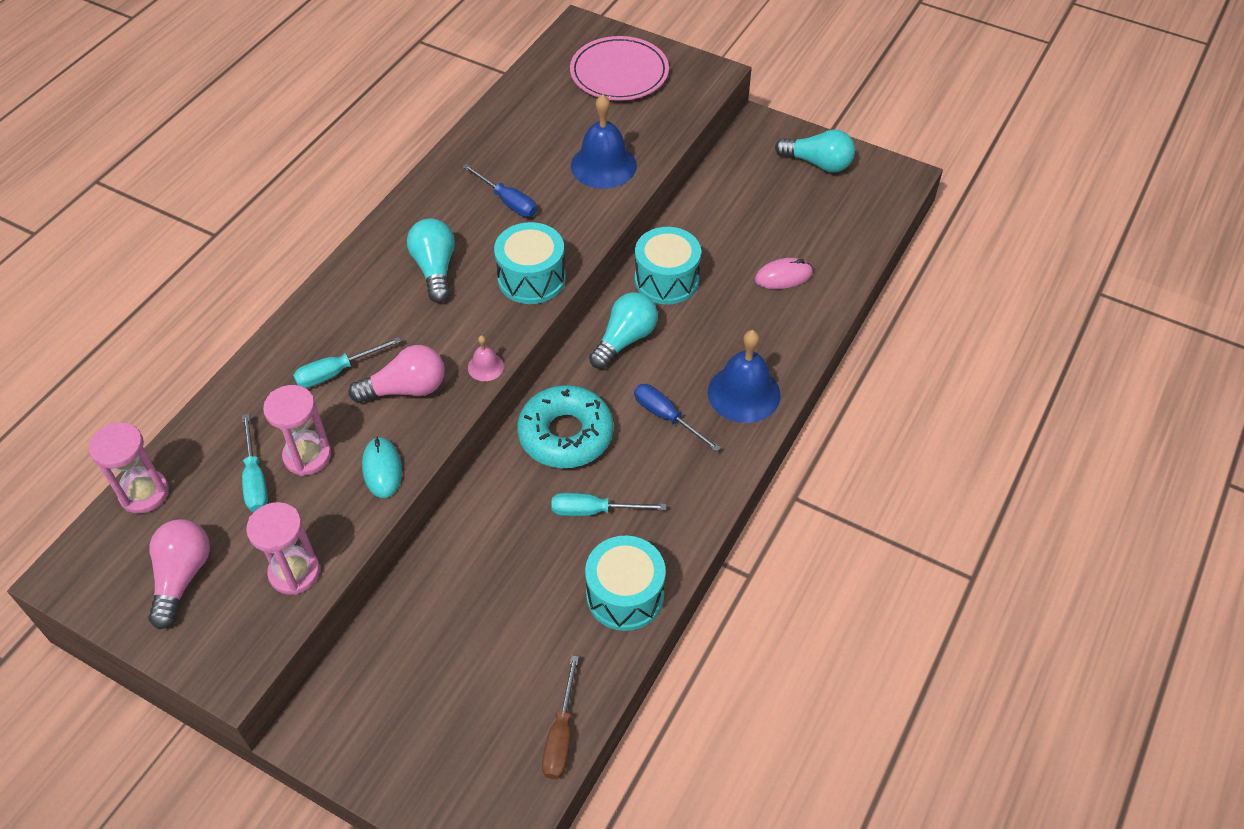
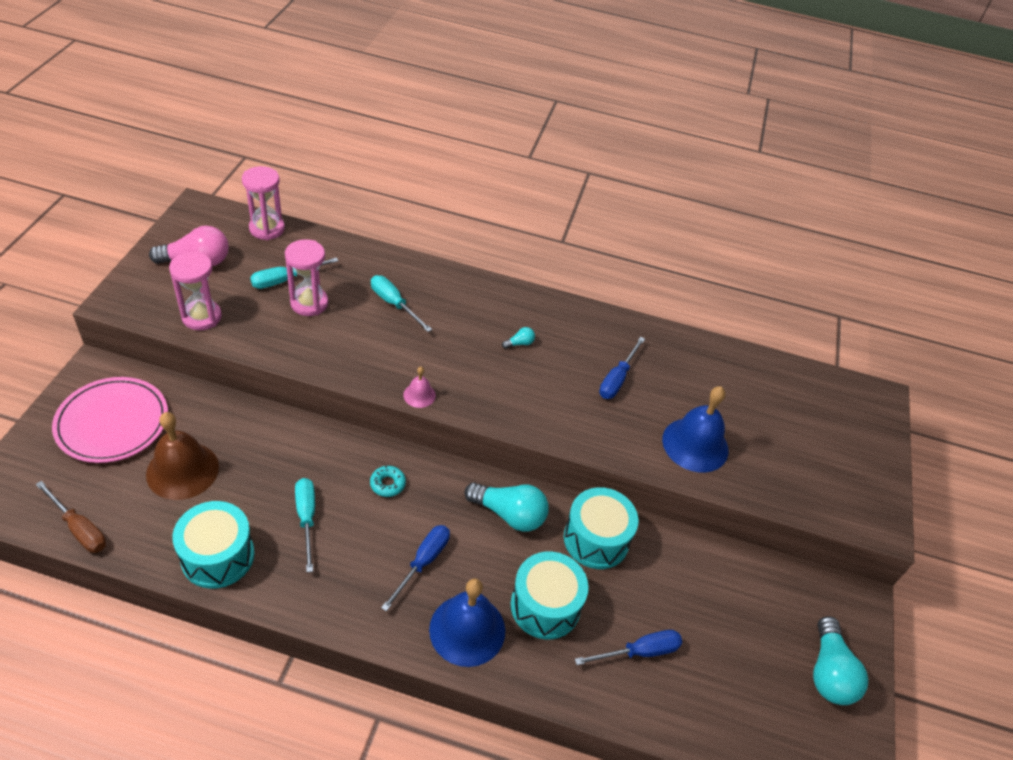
camera: 70 degrees right, 5 degrees down
pink light bulb [349,345,445,403] -> none
turquoise mouse [362,437,402,498] -> none
turquoise light bulb [407,218,455,303] -> turquoise light bulb [502,327,535,349], size x0.44
turquoise drum [494,222,566,304] -> turquoise drum moved to [511,552,588,639]
turquoise donut [517,385,614,468] -> turquoise donut [370,466,406,497], size x0.41
brown screwdriver [542,655,579,779] -> brown screwdriver turned 135 degrees counterclockwise [35,481,106,553]
pink plate [570,36,669,101] -> pink plate moved to [52,377,168,463]
pink mouse [755,258,813,289] -> blue screwdriver [575,630,682,665]
none -> brown bell [146,412,219,500]

